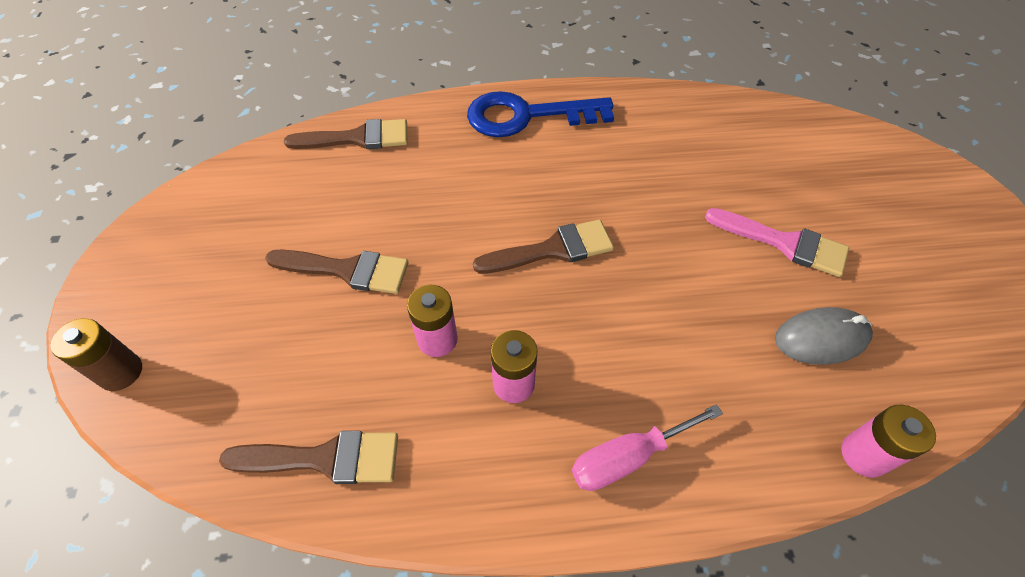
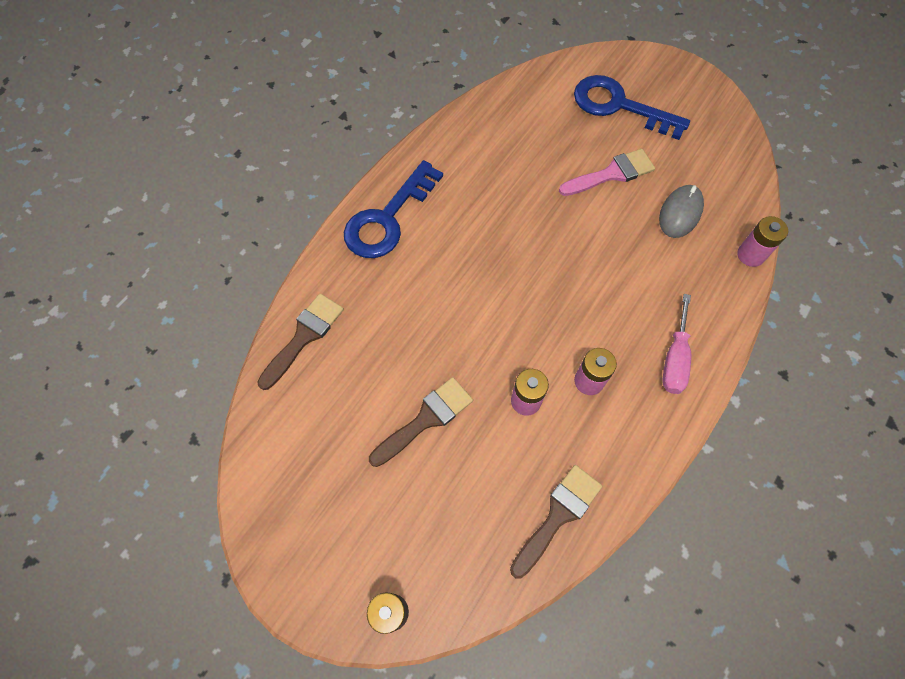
camera: 50 degrees left, 10 degrees up
brown brush [473,219,614,274] -> none
none -> blue key [574,75,690,140]

